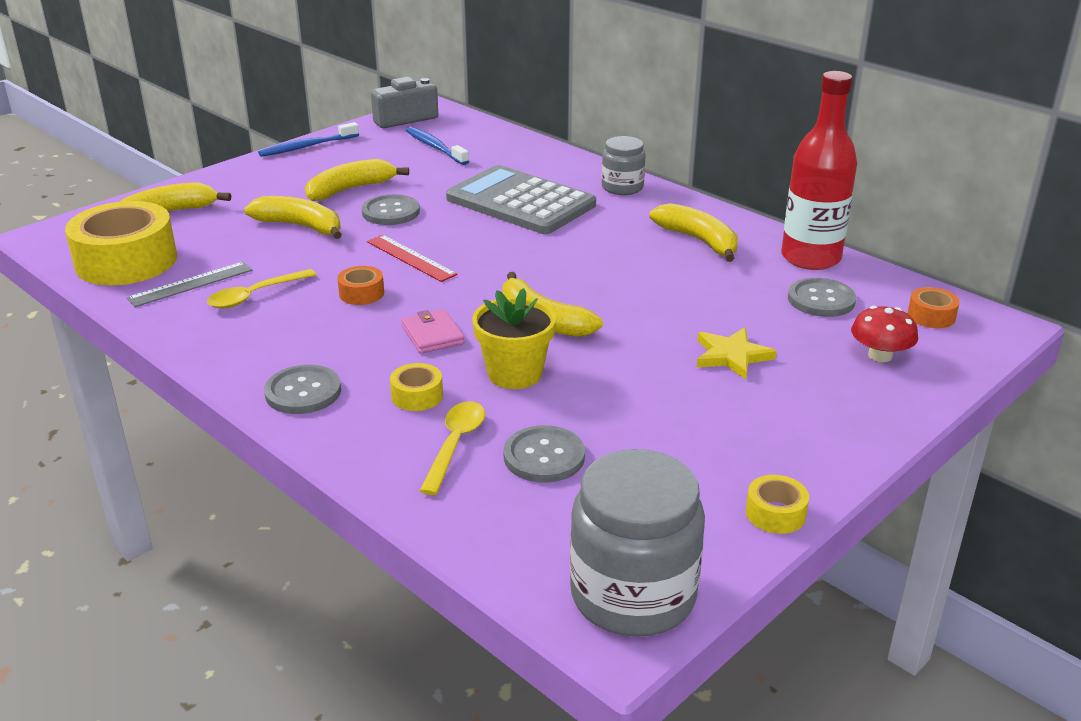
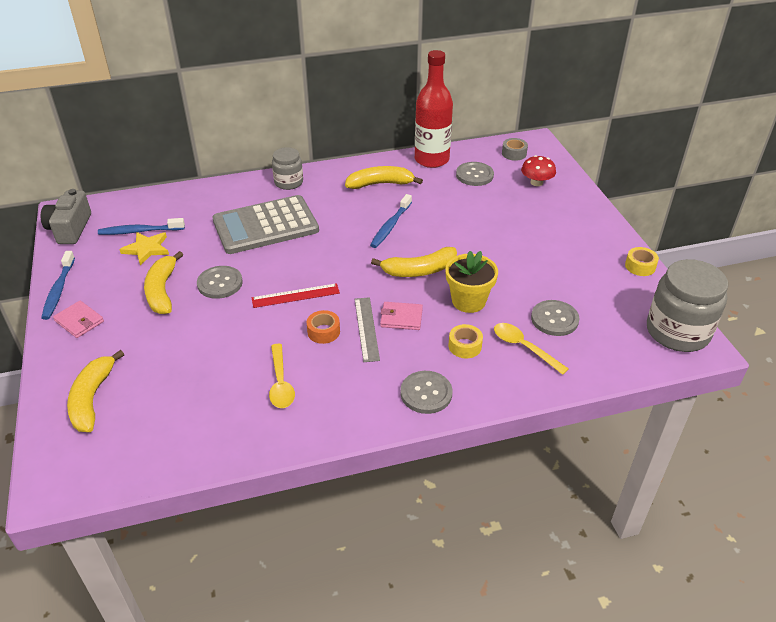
camera: 60 degrees left, 10 degrees up
yellow tape [65,201,177,285] -> none
grey ruler [127,262,252,307] -> grey ruler moved to [355,297,380,362]
yellow banana [244,196,342,239] -> none
yellow star [697,328,777,379] -> yellow star moved to [119,232,169,265]
orange tape [908,287,960,328] -> grey tape [502,138,528,161]
none -> pink wallet [53,301,104,338]
none -> blue toothbrush [370,194,412,248]

